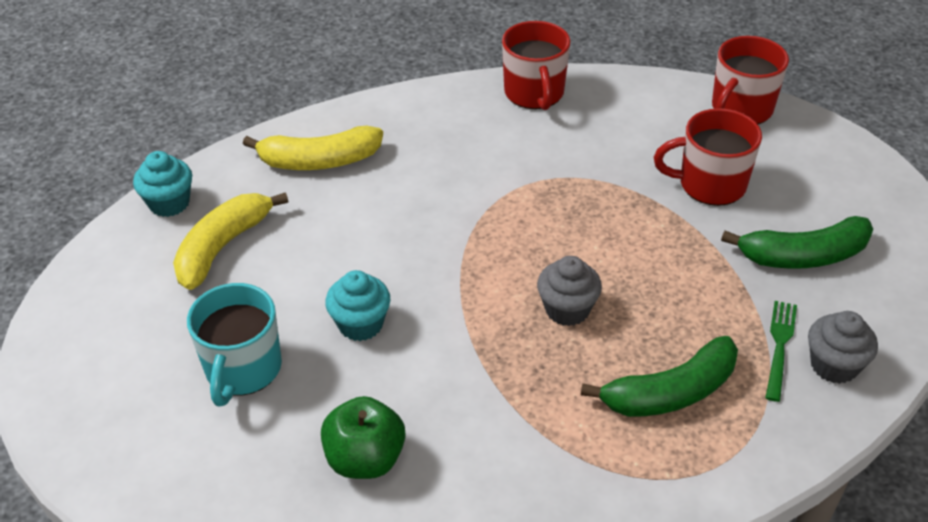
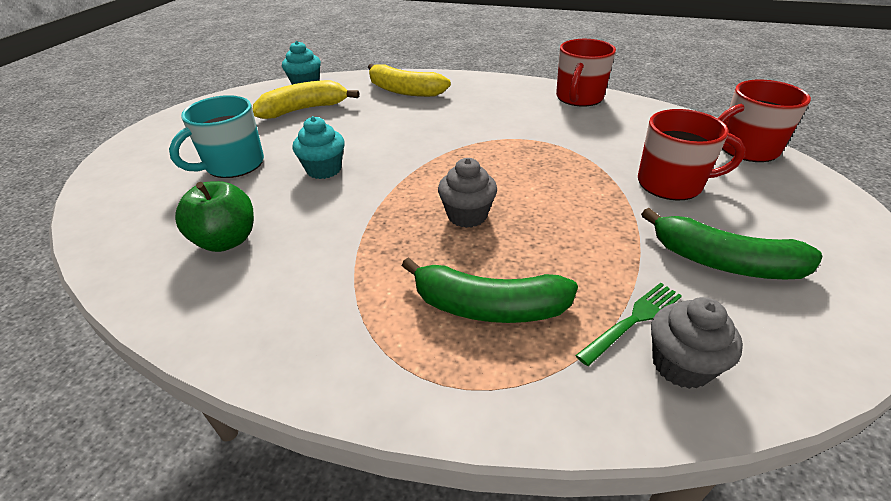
camera: 35 degrees right, 5 degrees down
red mug [654,108,762,206] -> red mug turned 150 degrees clockwise [638,109,745,201]

